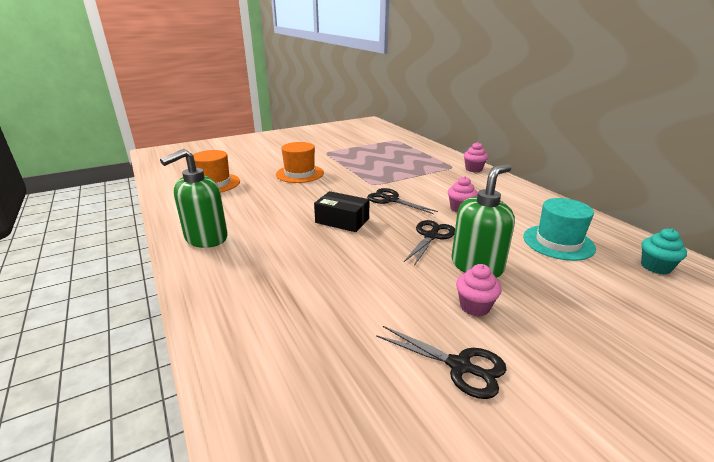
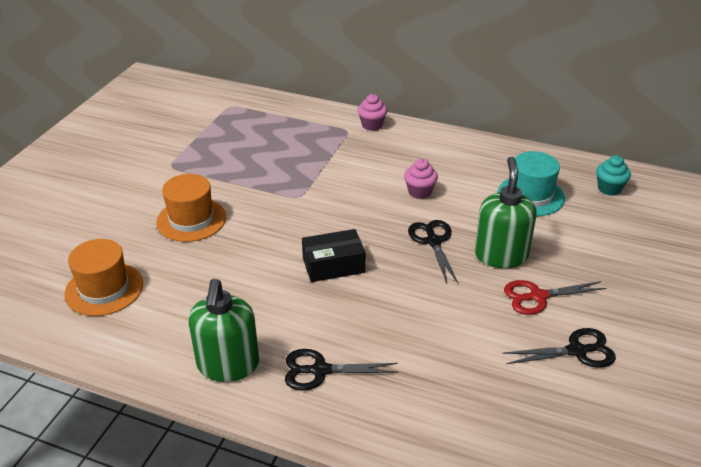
camera: 40 degrees left, 10 degrees up
black scissors [367,188,438,214] -> black scissors moved to [285,349,399,391]
pink cupcake [456,264,501,316] -> red scissors [504,280,607,315]

